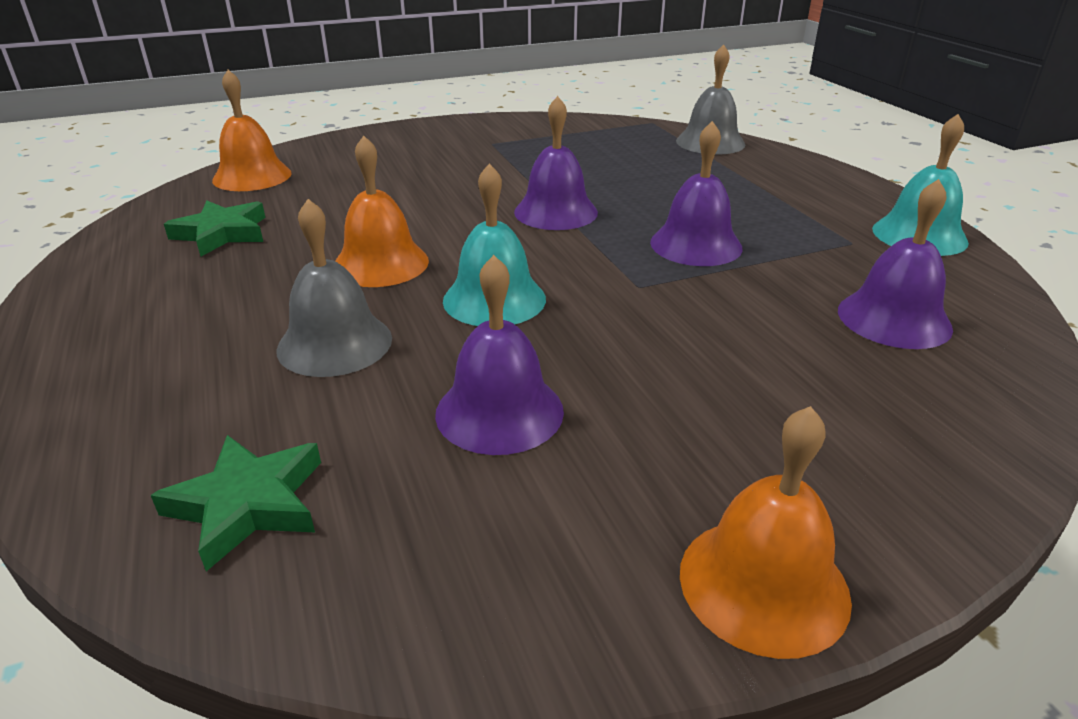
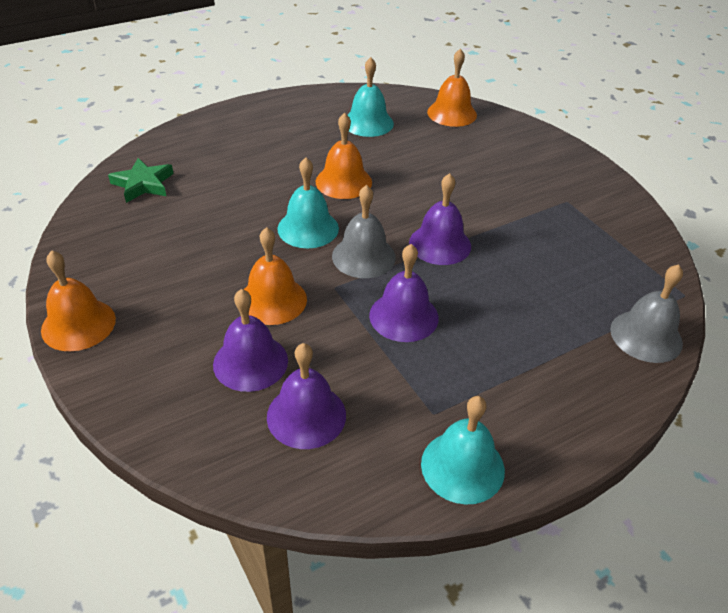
camera: 80 degrees right, 10 degrees up
green star [164,200,266,256] -> turquoise bell [348,57,394,137]
grey bell [276,199,392,377] -> grey bell moved to [332,185,396,278]
purple bell [435,255,564,455] -> purple bell moved to [213,289,288,392]
none -> orange bell [244,227,307,325]

